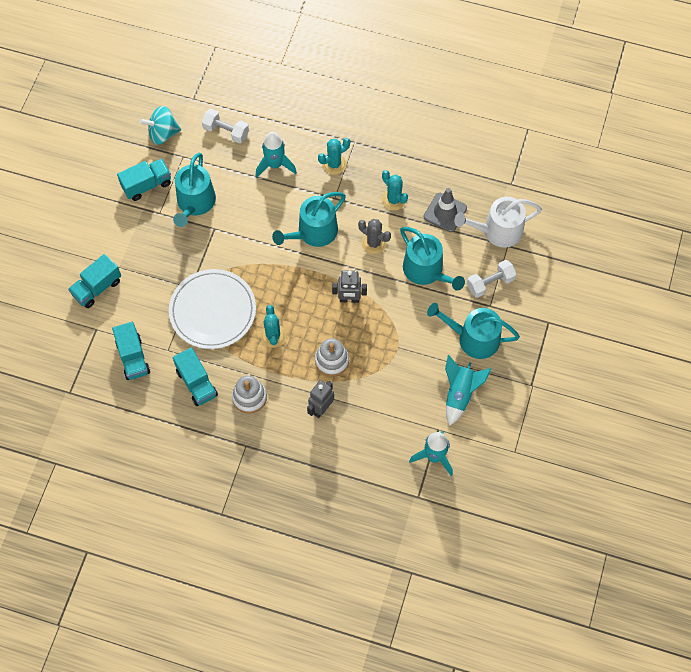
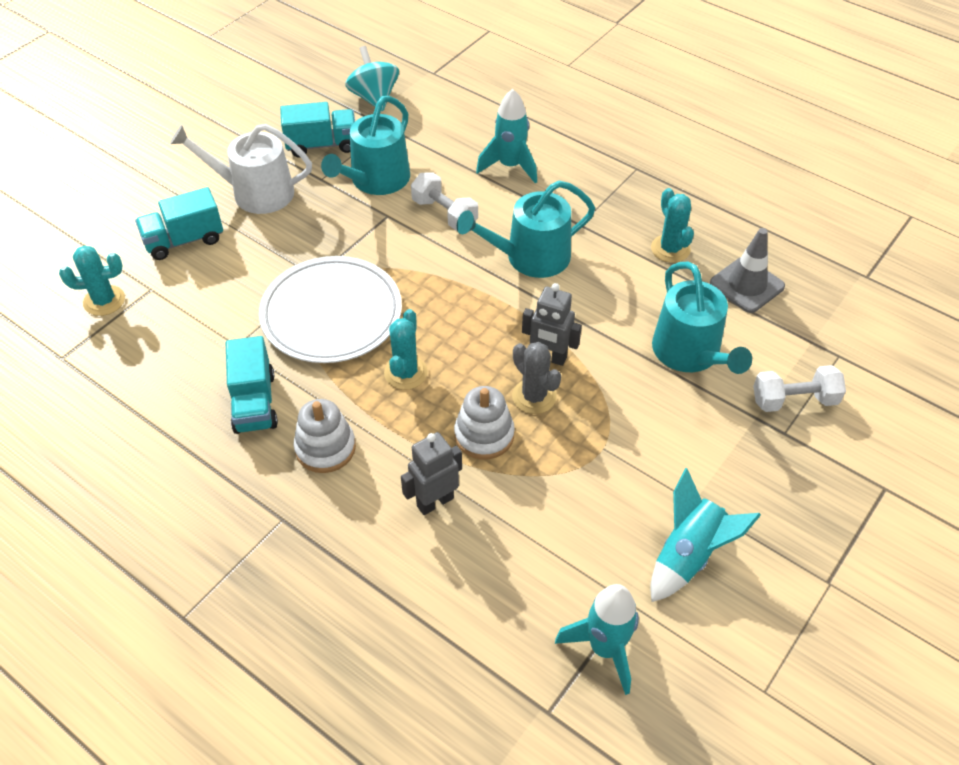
camera: 20 degrees right, 15 degrees down
turquoise truck [112,322,150,380] -> none
turquoise spinning top [140,106,181,145] -> turquoise spinning top turned 60 degrees clockwise [345,46,399,112]
white dumbbell [202,109,249,143] -> white dumbbell moved to [411,172,478,231]
turquoise cactus [318,138,350,175] -> turquoise cactus moved to [59,245,125,316]
grey cactus [358,219,391,254] -> grey cactus moved to [512,342,561,414]
turquoise watering can [427,303,520,359] -> none
white watering can [454,197,542,248] -> white watering can moved to [170,124,312,214]

